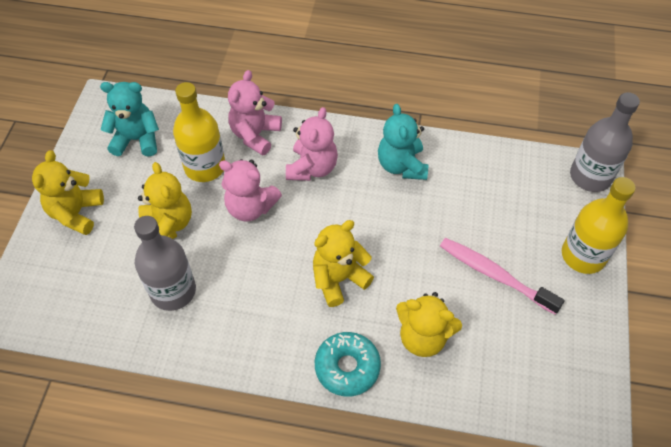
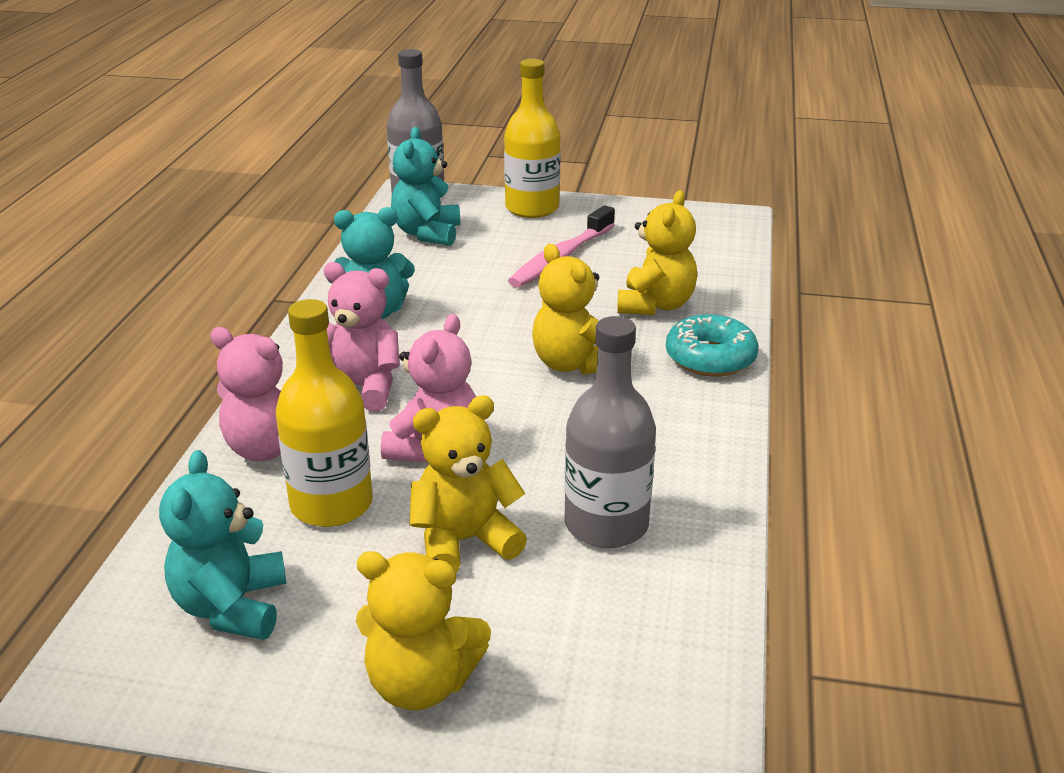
camera: 90 degrees left, 25 degrees down
none -> turquoise teddy bear [391,127,460,246]

